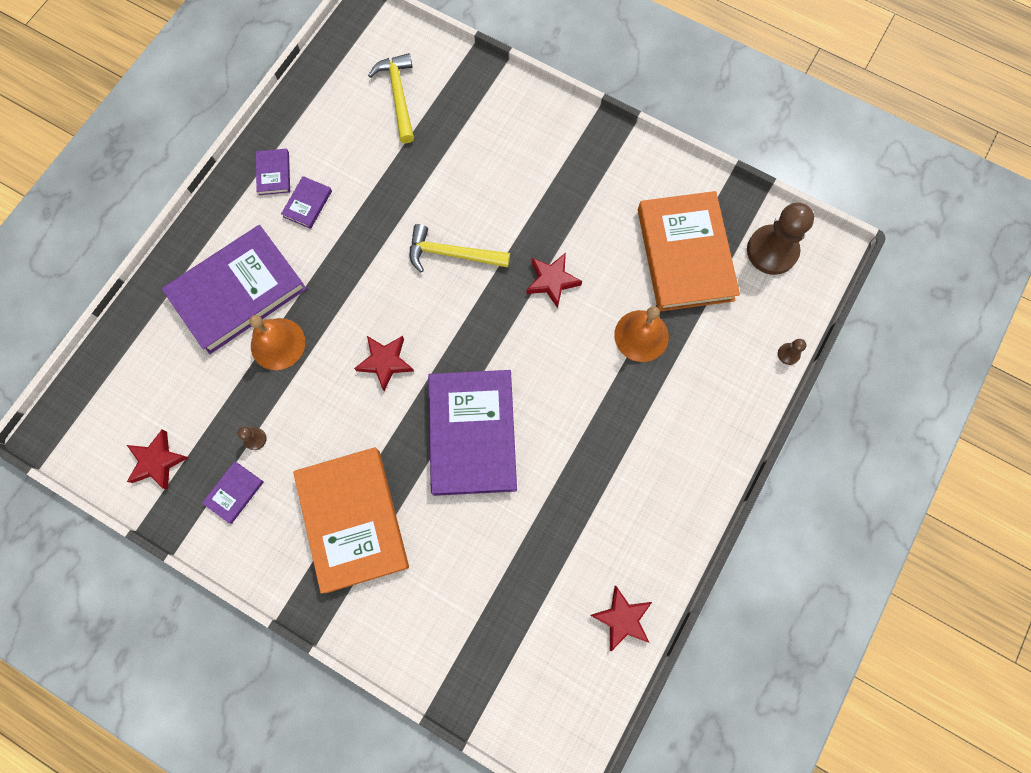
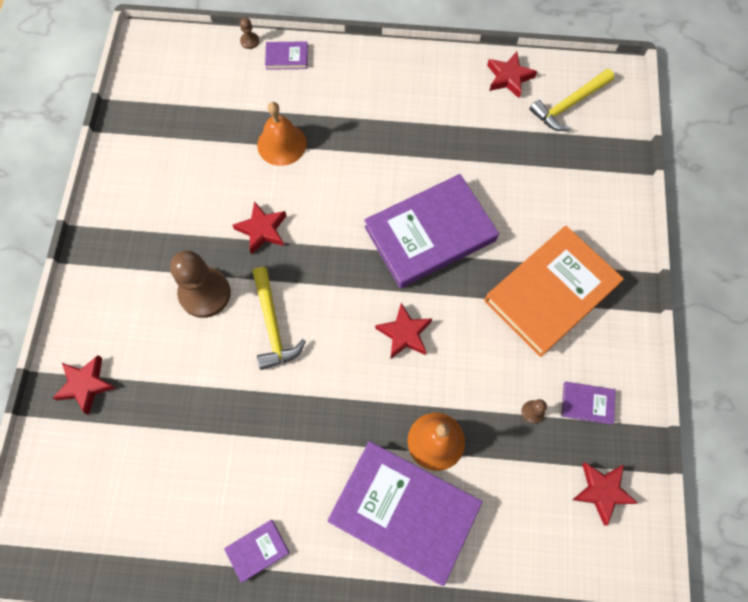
camera: 115 degrees left, 5 degrees down
purple book [281,176,332,229] -> purple book moved to [265,41,308,70]
yellow hammer [368,53,414,143] -> yellow hammer moved to [529,69,614,131]
orange book [638,191,740,311] -> none
brown pawn [747,202,814,275] -> brown pawn moved to [170,250,231,318]
none -> red star [53,355,115,415]

